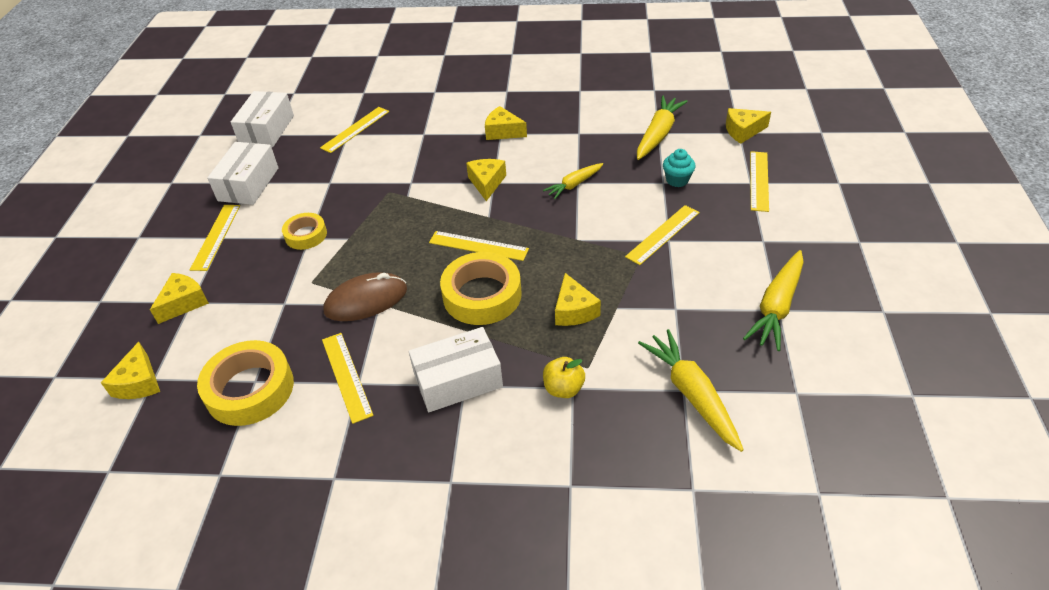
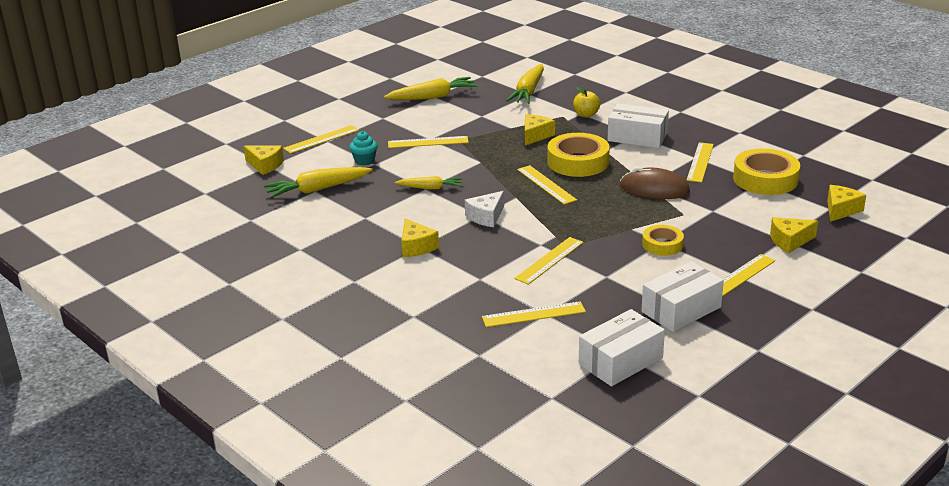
camera: 140 degrees left, 15 degrees down
yellow cheese [466,159,506,201] -> white cheese [465,191,504,227]
none -> yellow ruler [514,237,584,285]

